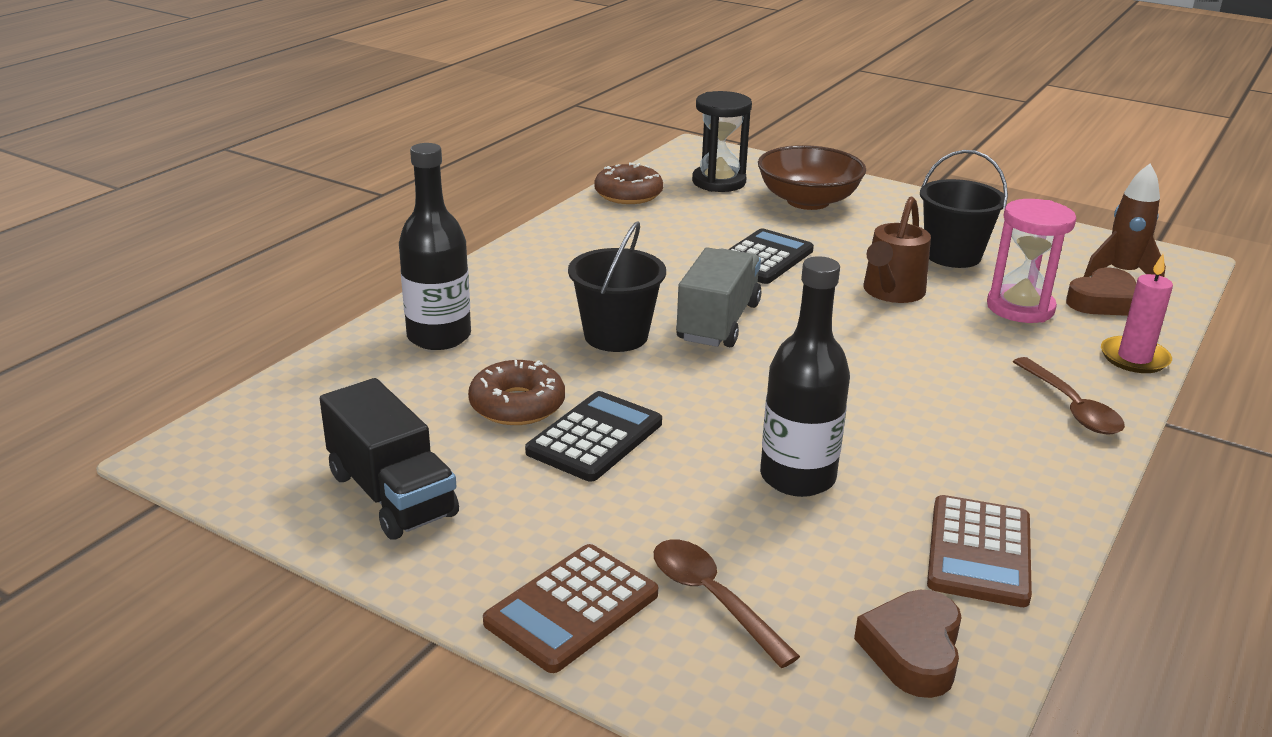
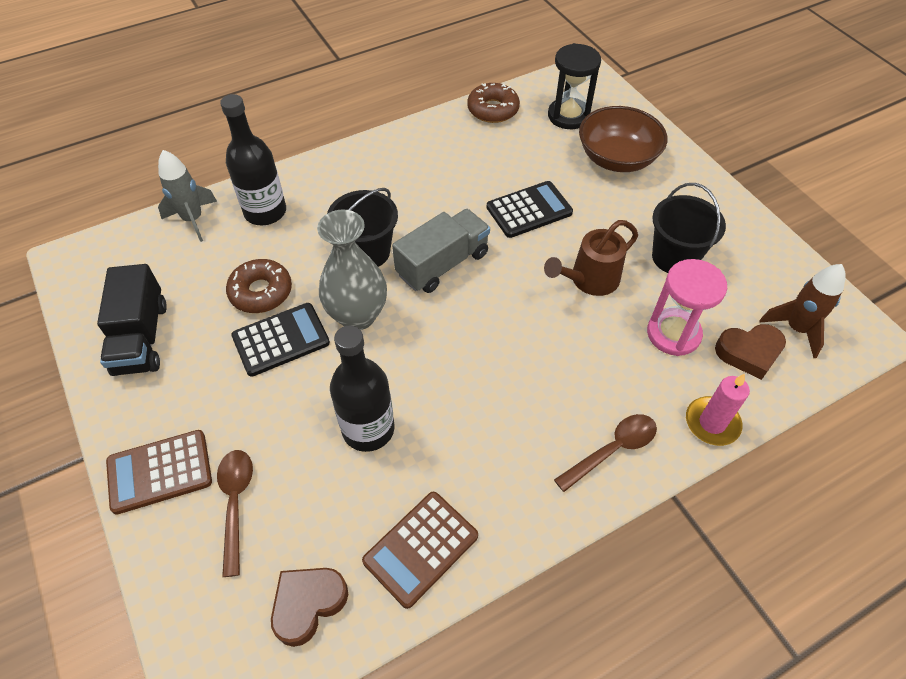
camera: 30 degrees right, 25 degrees up
brown spoon [1013,357,1125,435] -> brown spoon turned 135 degrees counterclockwise [554,414,657,492]
none -> grey rocket [158,150,217,242]
none -> grey vase [317,209,387,330]

